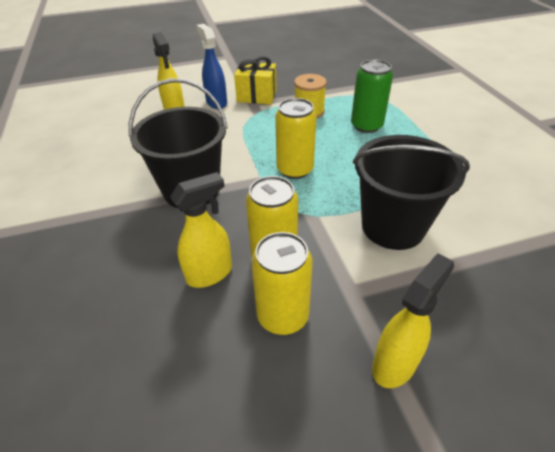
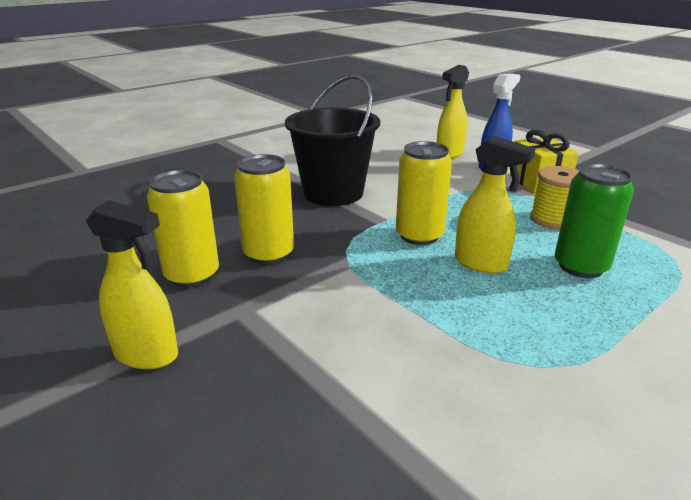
camera: 65 degrees right, 15 degrees down
yellow spray bottle [170,172,232,288] -> yellow spray bottle moved to [455,136,536,274]
black bucket [353,135,470,250] -> none

